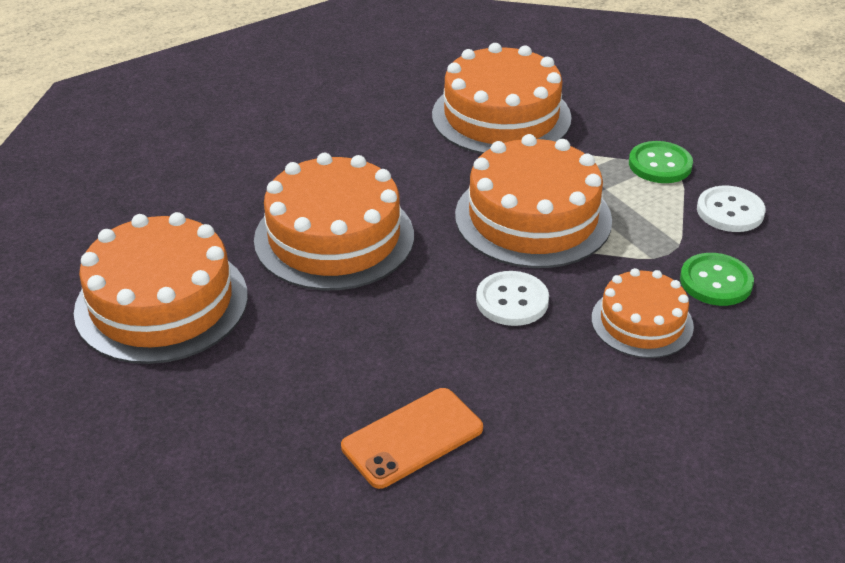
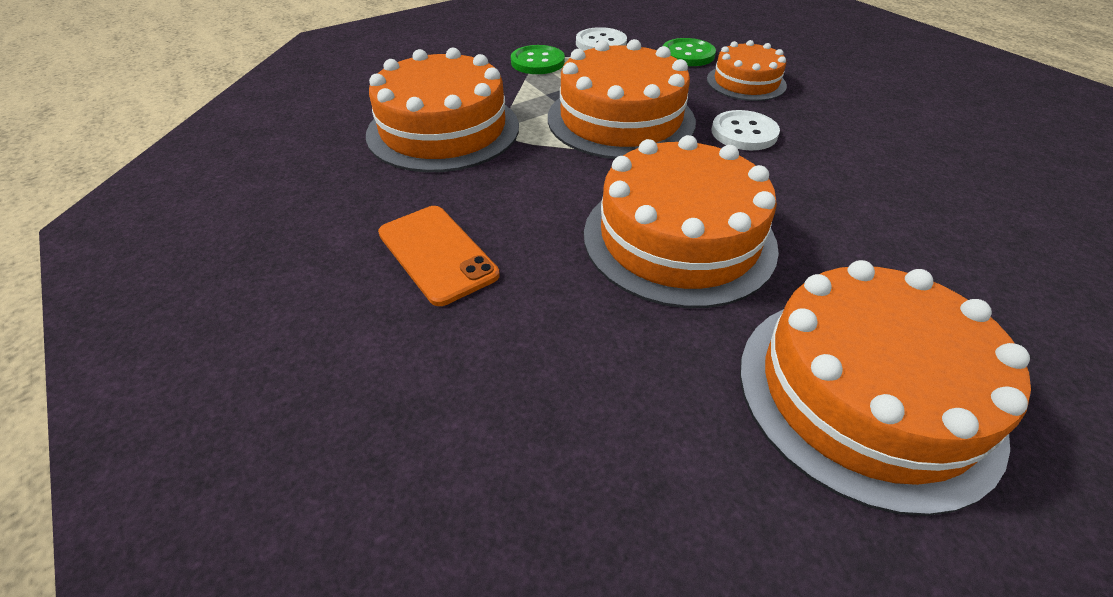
camera: 90 degrees left, 5 degrees up
orange phone [341,388,483,489] -> orange phone moved to [378,206,500,306]

